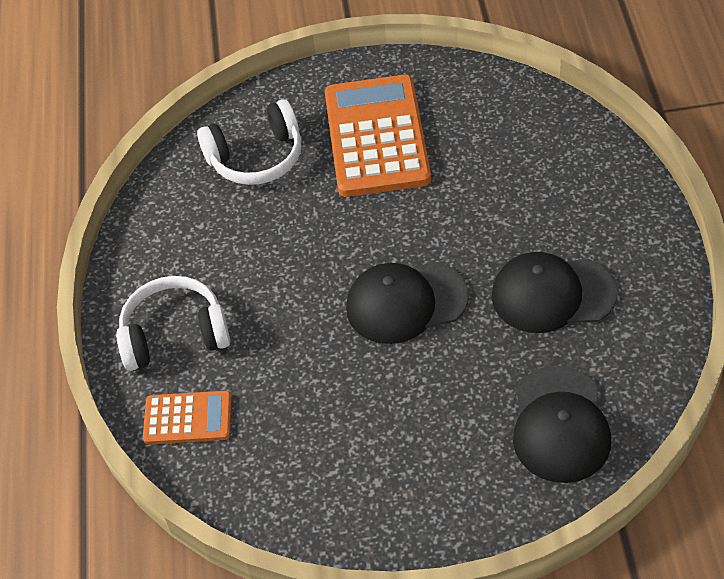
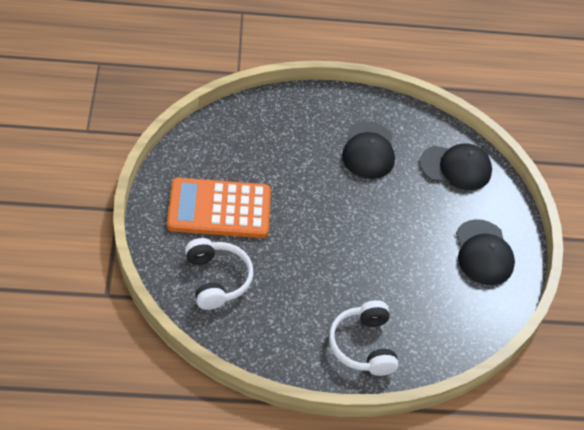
camera: 95 degrees left, 0 degrees up
orange calculator [143,390,232,445] -> none
black cap [346,261,469,344] -> black cap moved to [456,219,515,285]

